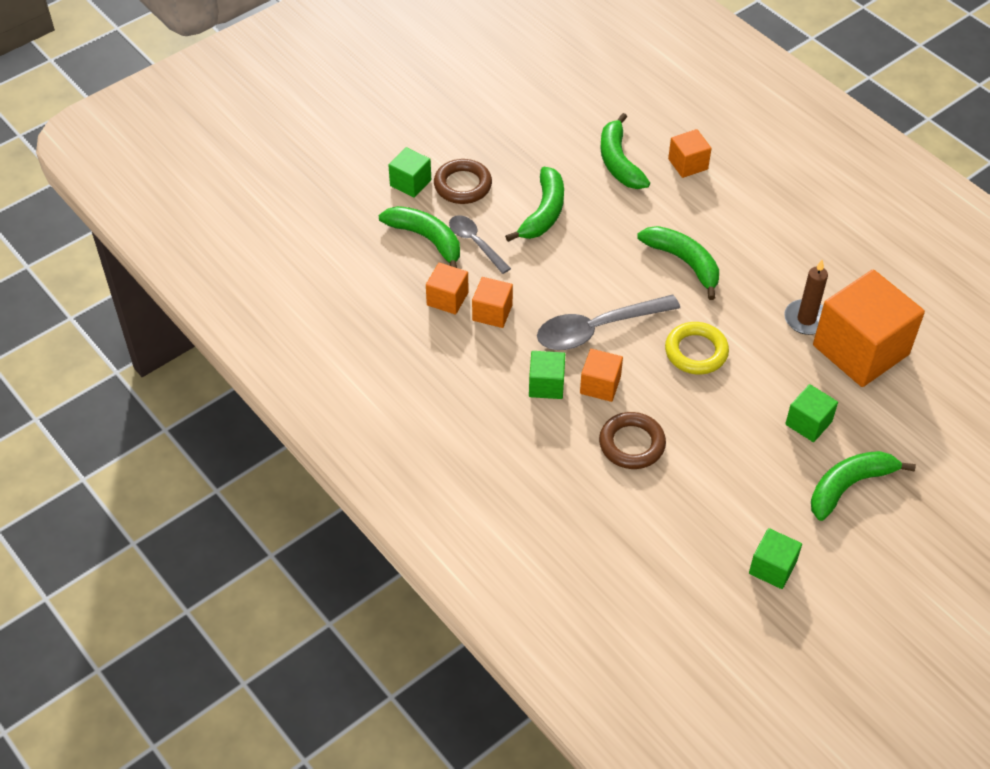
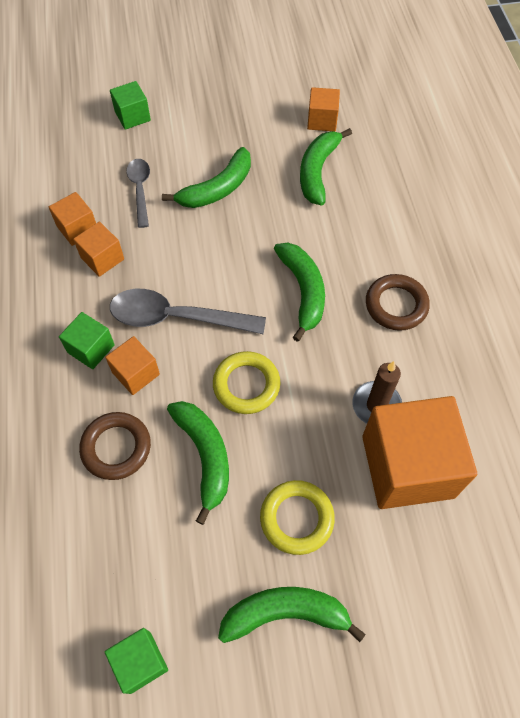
camera: 30 degrees right, 10 degrees up
green banana [379,206,460,268] -> green banana moved to [167,401,229,525]
brown ring [434,159,492,204] -> brown ring moved to [366,274,430,331]
orange cube [668,129,712,178] -> orange cube moved to [307,87,340,132]
green cube [785,384,838,442] -> yellow ring [260,480,335,555]

